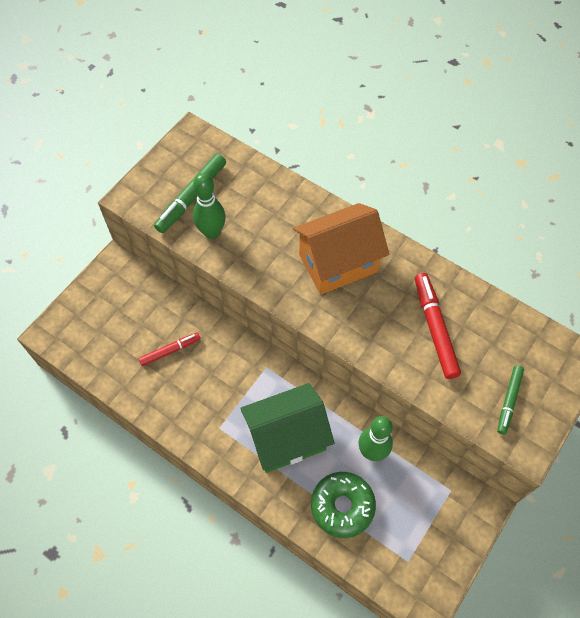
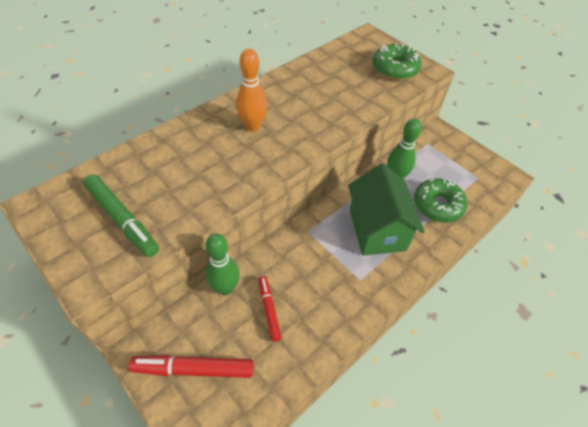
camera: 80 degrees left, 10 degrees down
green bowling pin [193,173,226,239] -> green bowling pin moved to [206,234,239,295]
orange house [293,203,389,295] -> orange bowling pin [236,49,267,131]
red marker [415,273,461,379] -> red marker moved to [129,355,254,378]
green marker [497,365,524,435] -> green donut [373,44,422,80]

